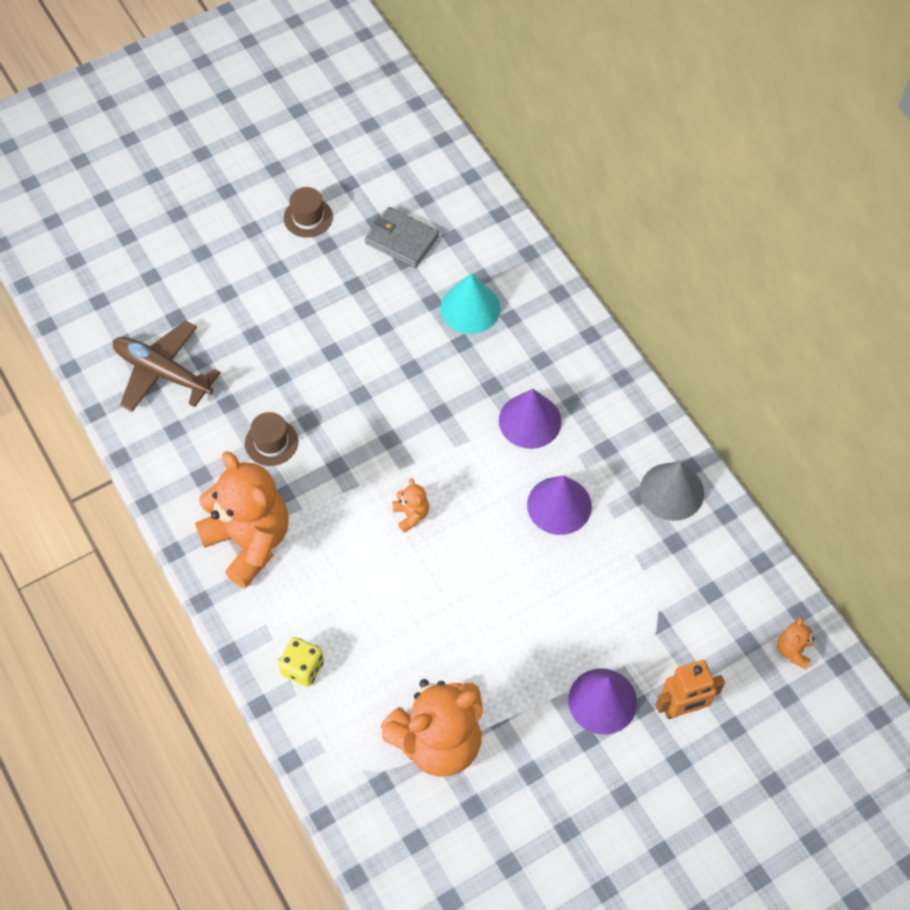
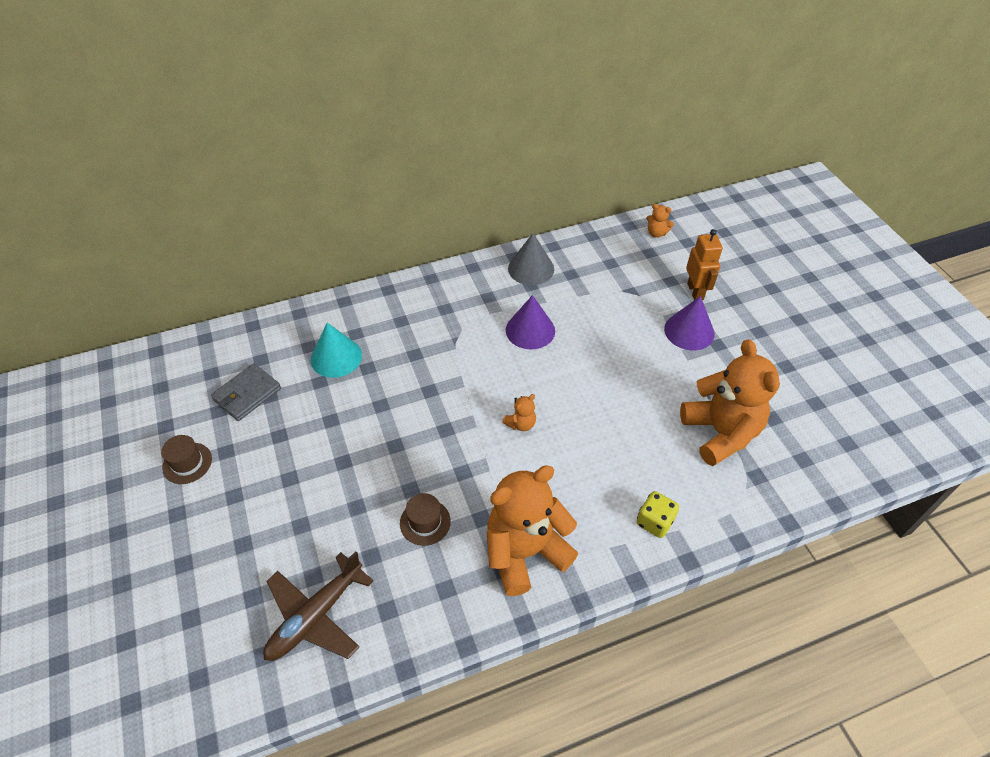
camera: 80 degrees left, 10 degrees down
orange teddy bear [392,479,429,532] -> orange teddy bear turned 150 degrees clockwise [502,394,536,431]
purple cone [499,389,562,449] -> none

